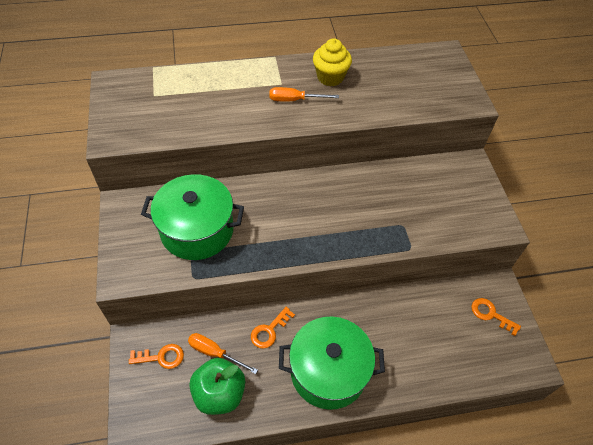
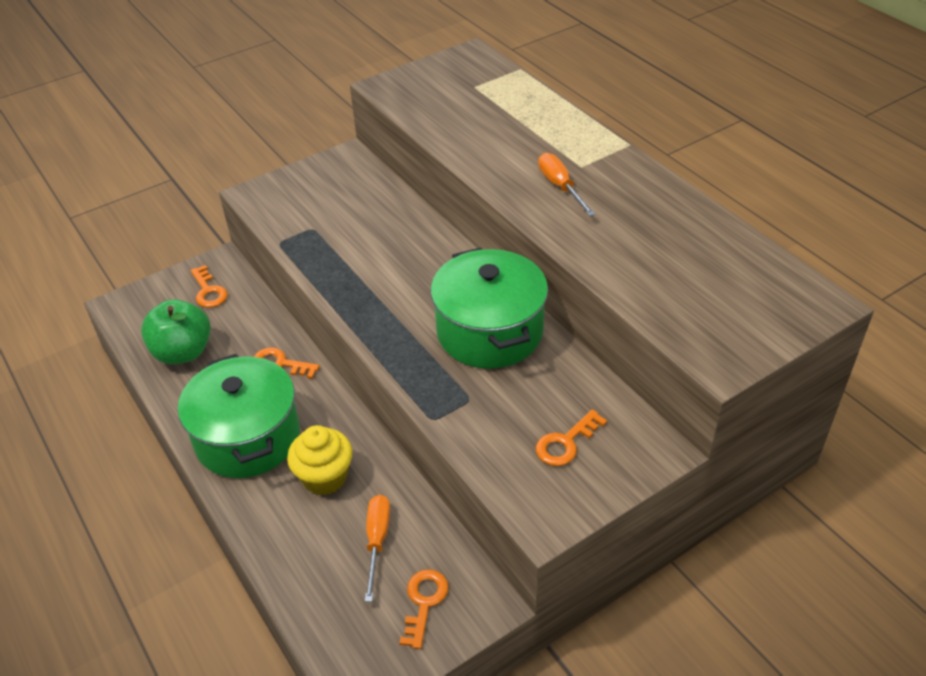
camera: 70 degrees right, 10 degrees down
green pot [141,174,244,260] -> green pot moved to [431,247,548,369]
orange screwdriver [188,333,258,374] -> orange screwdriver moved to [365,495,390,602]
yellow cupcake [313,38,352,86] -> yellow cupcake moved to [287,425,353,495]
none -> orange key [536,409,607,466]

